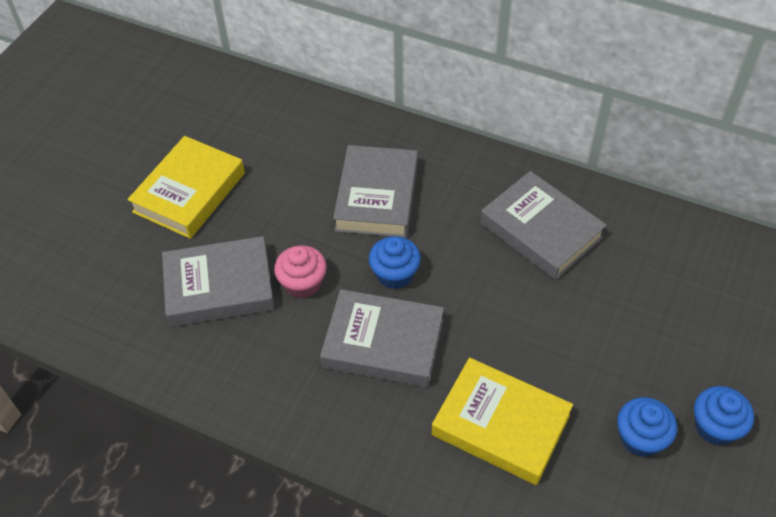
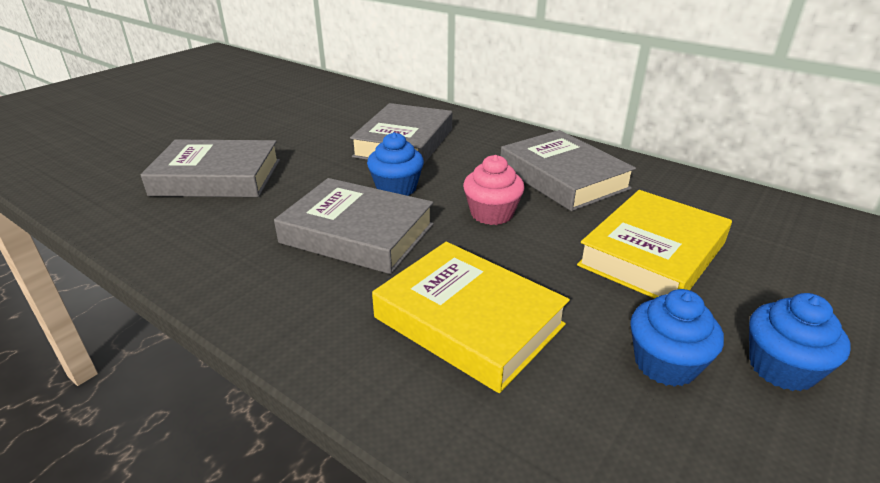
camera: 10 degrees right, 20 degrees down
yellow book [127,136,245,239] -> yellow book moved to [577,190,732,299]
pink cupcake [274,245,327,298] -> pink cupcake moved to [463,155,525,225]

